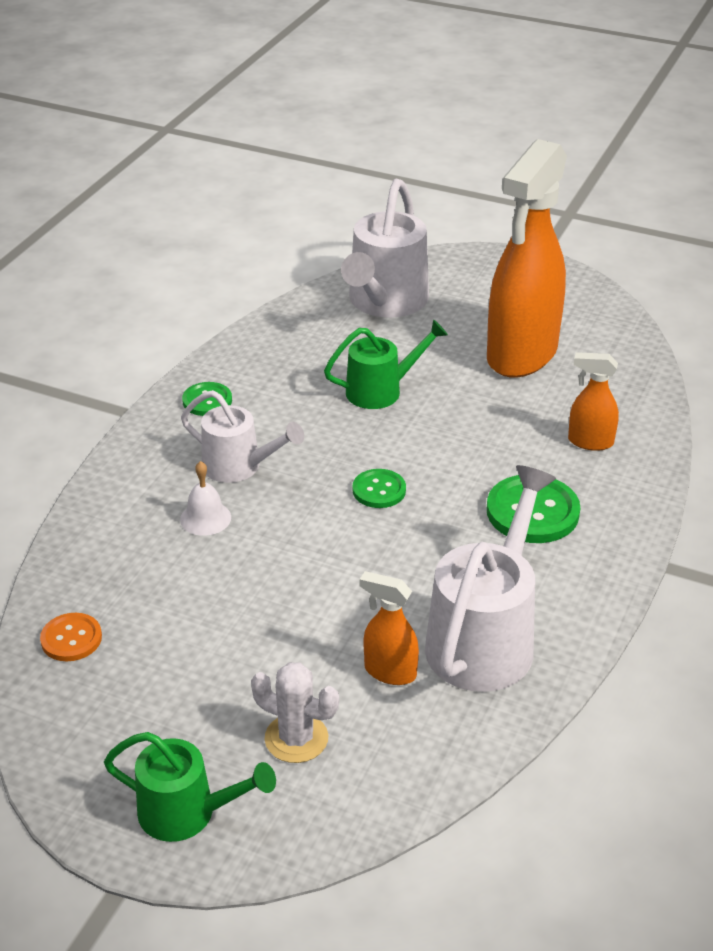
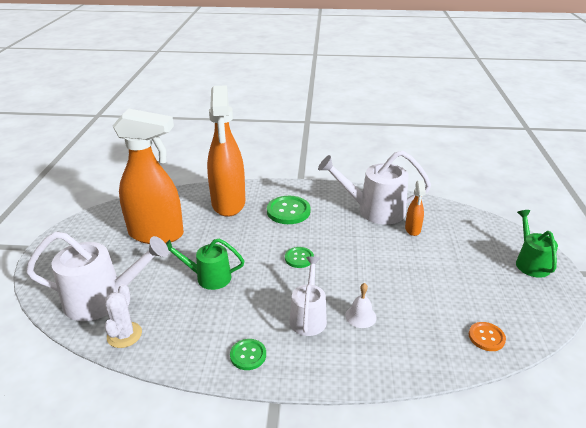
camera: 110 degrees left, 5 degrees down
white cactus [251,662,339,763] -> white cactus moved to [104,284,142,348]
green watering can [324,319,448,409] -> green watering can turned 45 degrees counterclockwise [166,238,244,290]
orange spray bottle [568,352,619,451] -> orange spray bottle [207,85,245,217], size x2.32

